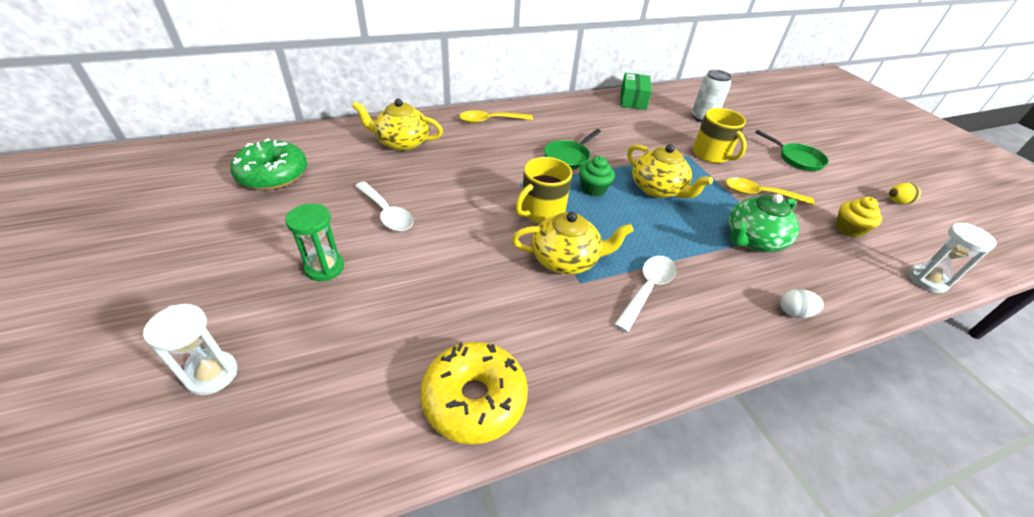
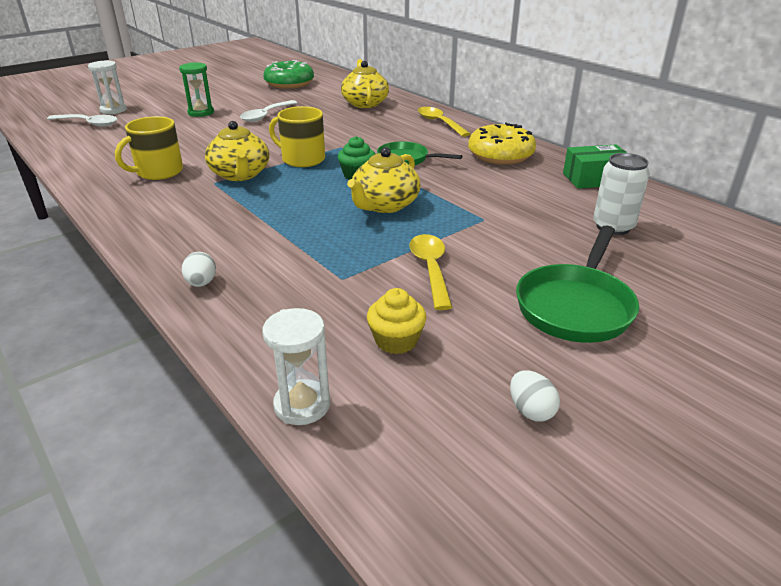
camera: 75 degrees right, 10 degrees down
yellow donut [420,342,528,444] -> yellow donut moved to [468,123,536,164]
white spoon [614,256,676,332] -> white spoon moved to [47,114,117,127]
yellow mug [693,108,747,163] -> yellow mug moved to [115,116,183,180]
green teapot [728,194,799,252] -> none
green pan [755,130,829,171] -> green pan [516,225,639,343], size x1.51
yellow egg [889,183,921,204] -> white egg [510,371,560,421]

